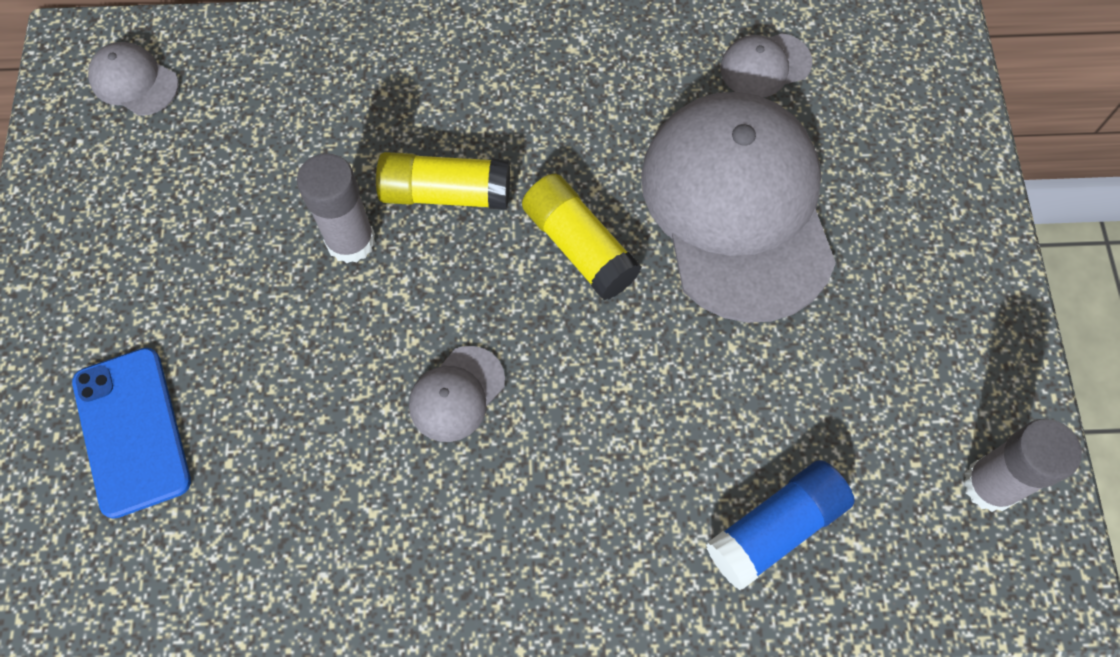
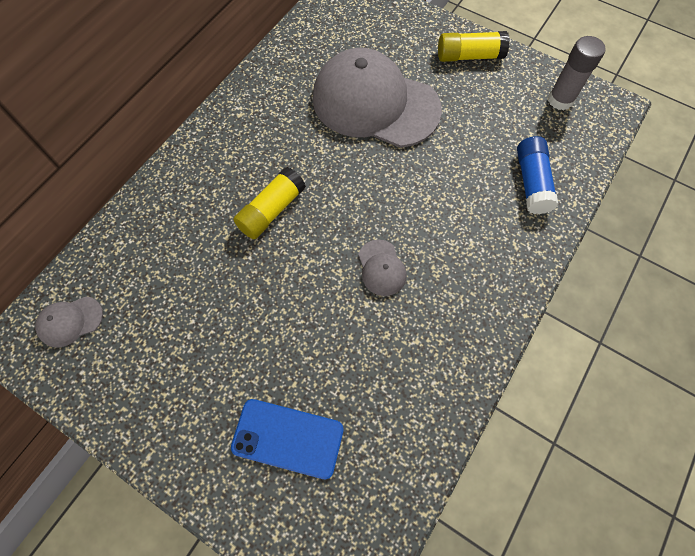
camera: 55 degrees left, 0 degrees up
grey glue stick [297,153,375,263] -> none
yellow glue stick [522,174,641,300] -> yellow glue stick moved to [438,31,510,62]
grey cap [721,33,812,97] -> none

